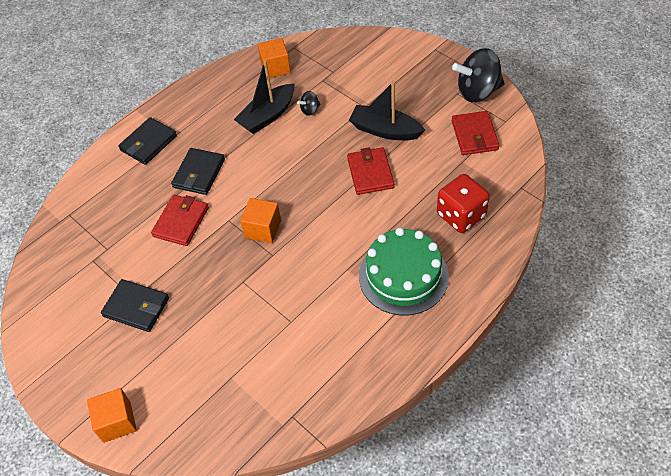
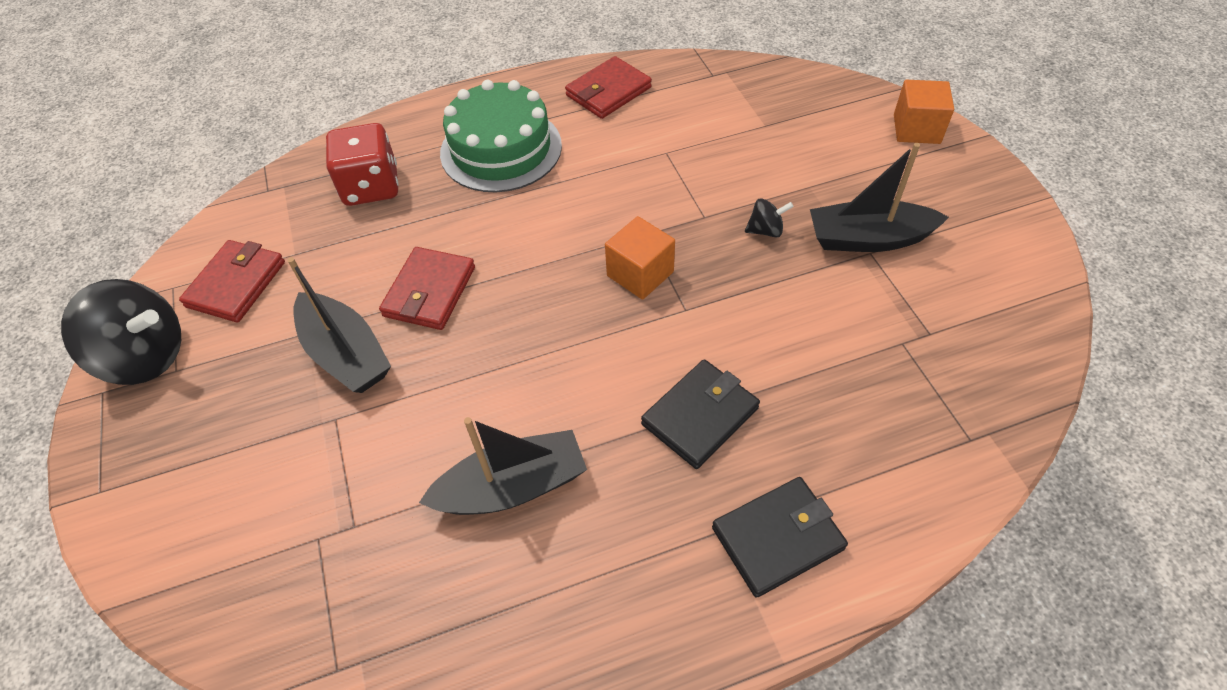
camera: 155 degrees left, 0 degrees up
black wallet [101,279,169,332] -> black boat [810,143,949,252]
red wallet [151,195,209,246] -> red wallet moved to [565,56,652,119]
orange cube [258,38,291,78] -> none
black spinning top [297,91,321,116] -> black spinning top moved to [745,198,794,237]

